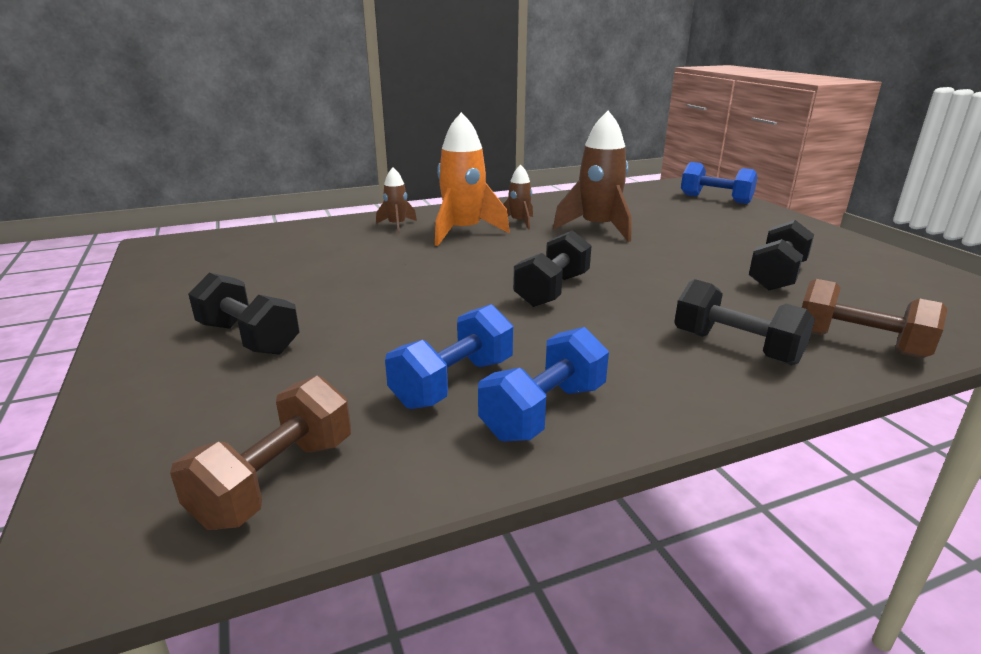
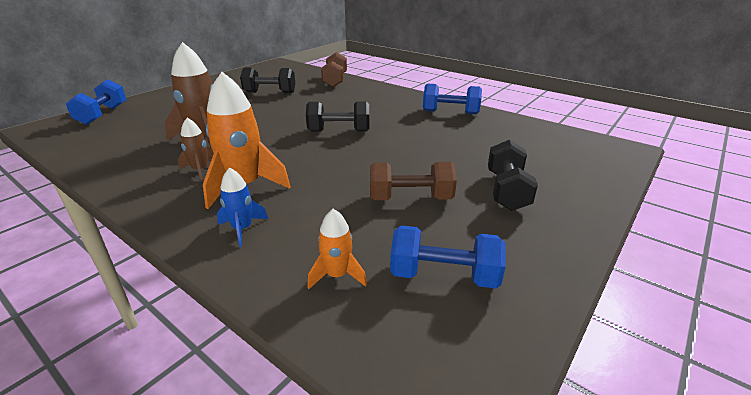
camera: 120 degrees left, 5 degrees up
brown dumbbell [170,376,351,530] -> brown dumbbell moved to [370,162,457,200]
brown rocket [376,168,417,233] -> blue rocket [217,167,268,247]
blue dumbbell [385,304,513,409] -> blue dumbbell moved to [390,225,506,289]
black dumbbell [674,279,815,365] -> none
none -> orange rocket [307,209,367,289]

